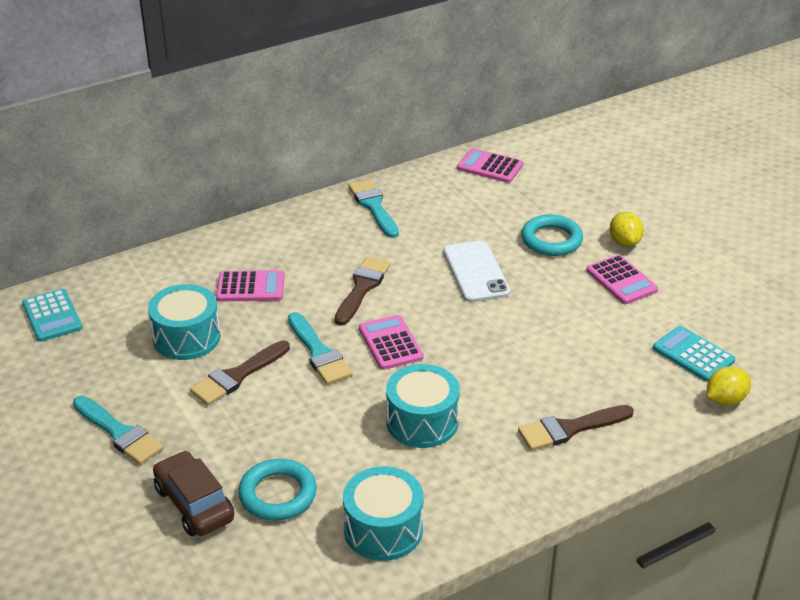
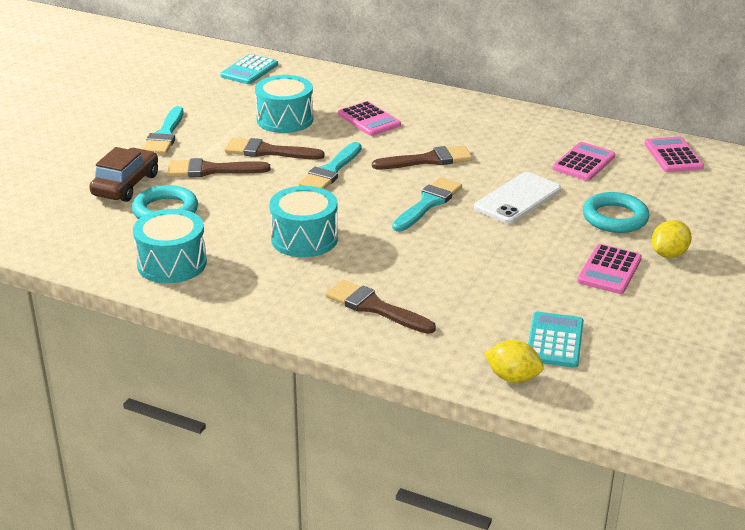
camera: 55 degrees right, 5 degrees down
turquoise brush [348,179,399,238] -> turquoise brush moved to [392,177,462,232]
pink calculator [359,315,424,370] -> pink calculator moved to [553,142,615,181]
none -> brown brush [167,158,270,177]

